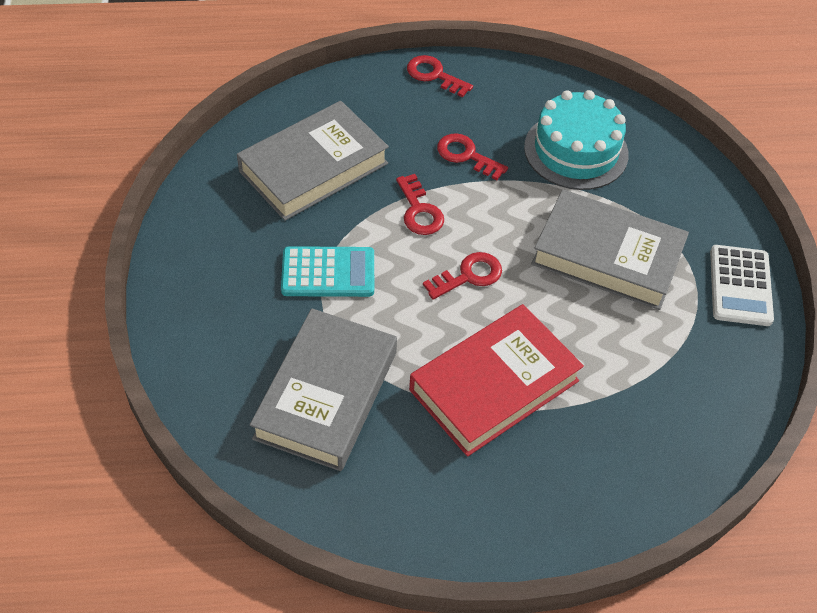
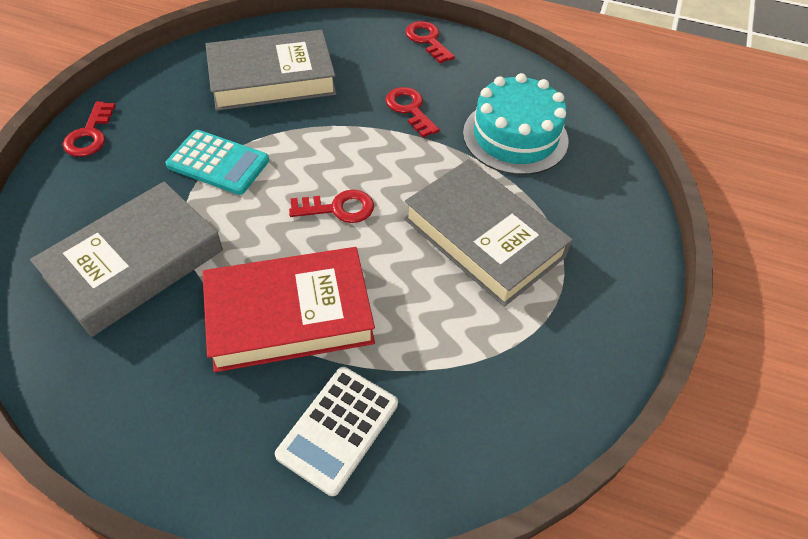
camera: 25 degrees right, 0 degrees up
red key [396,174,444,235] -> red key moved to [63,101,116,157]
white calculator [710,245,774,326] -> white calculator moved to [275,367,398,496]

